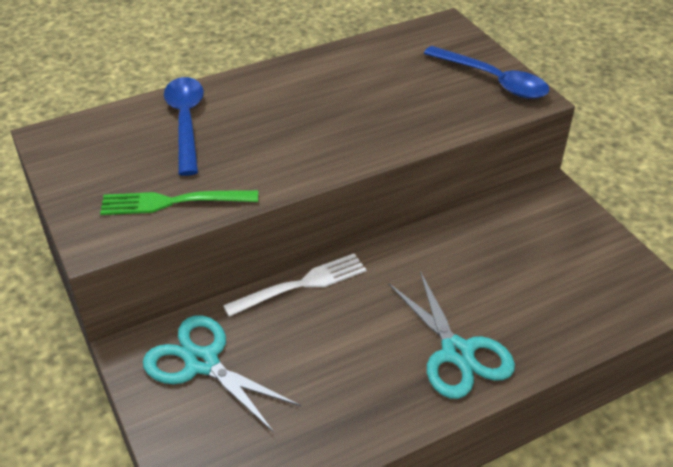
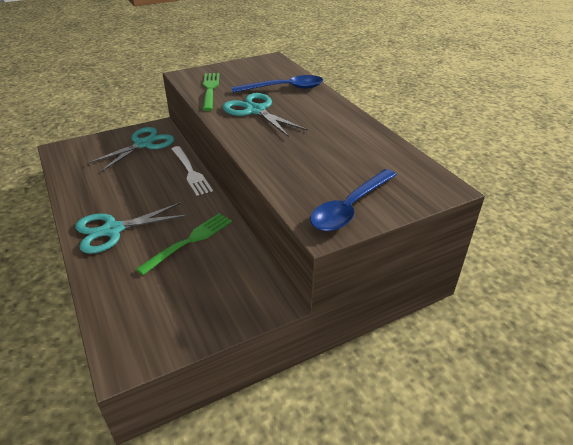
camera: 90 degrees right, 5 degrees down
none -> green fork [136,213,232,275]
none -> turquoise scissors [222,93,308,137]

